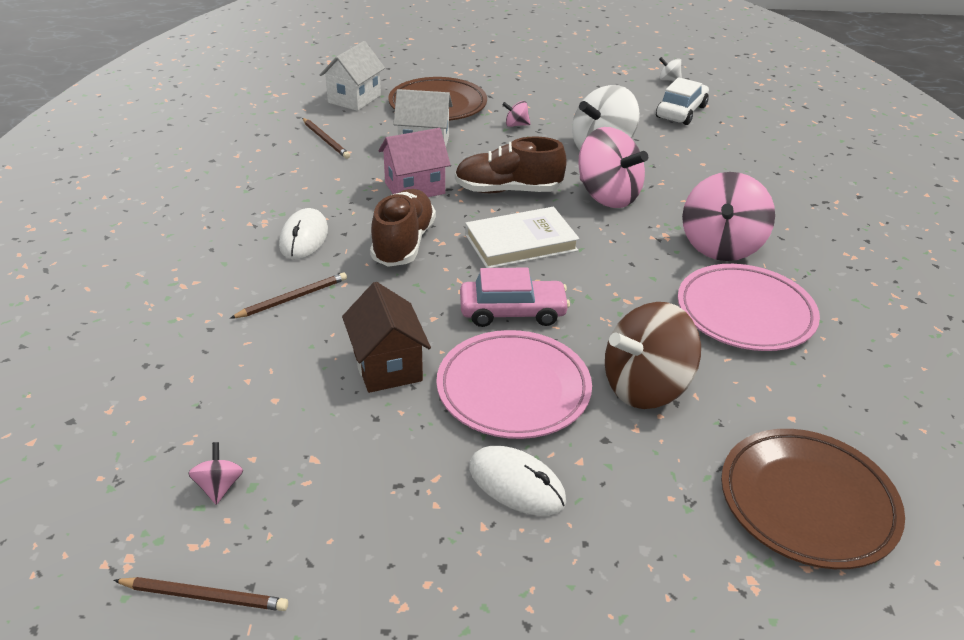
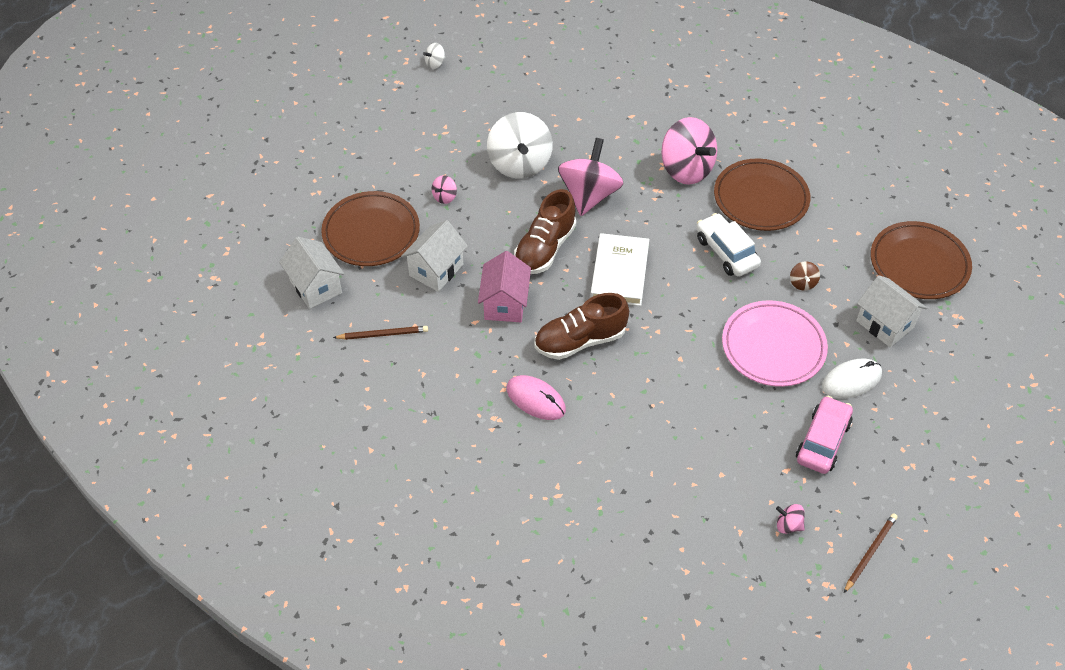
camera: 60 degrees left, 15 degrees up
brown pencil [230,272,347,319] -> none
white mouse [279,208,328,260] -> pink mouse [507,375,566,420]
brown house [342,282,431,393] -> none
brown shoe [370,189,436,267] -> brown shoe turned 60 degrees counterclockwise [534,293,629,360]
pink car [460,268,570,327] -> pink car moved to [796,396,853,474]
pink spinning top [578,127,648,208] -> pink spinning top turned 60 degrees counterclockwise [558,138,624,216]
brown spinning top [605,302,701,409] -> brown spinning top [790,261,820,291], size x0.42
white car [656,77,709,125] -> white car moved to [696,213,761,277]
pink plate [678,264,820,351] -> brown plate [714,159,810,231]
none -> white house [856,275,927,347]

